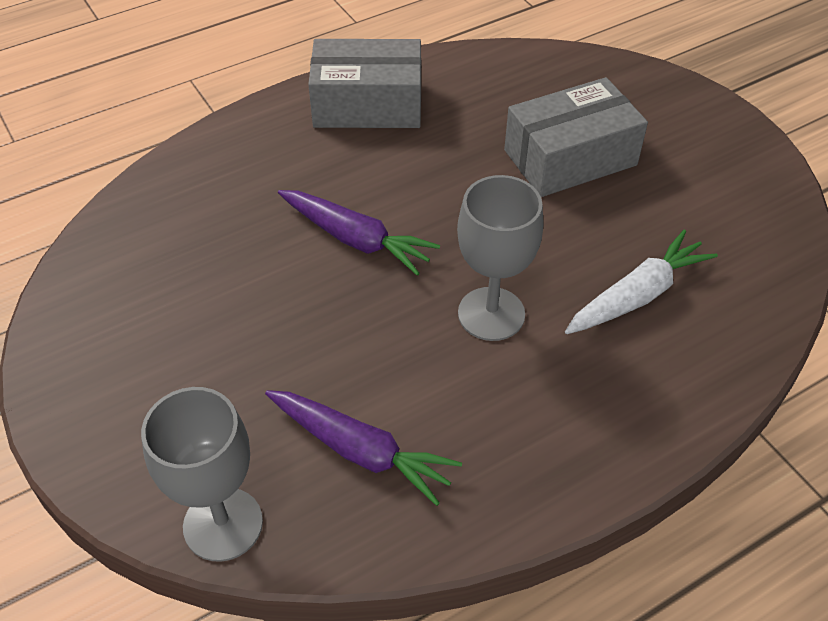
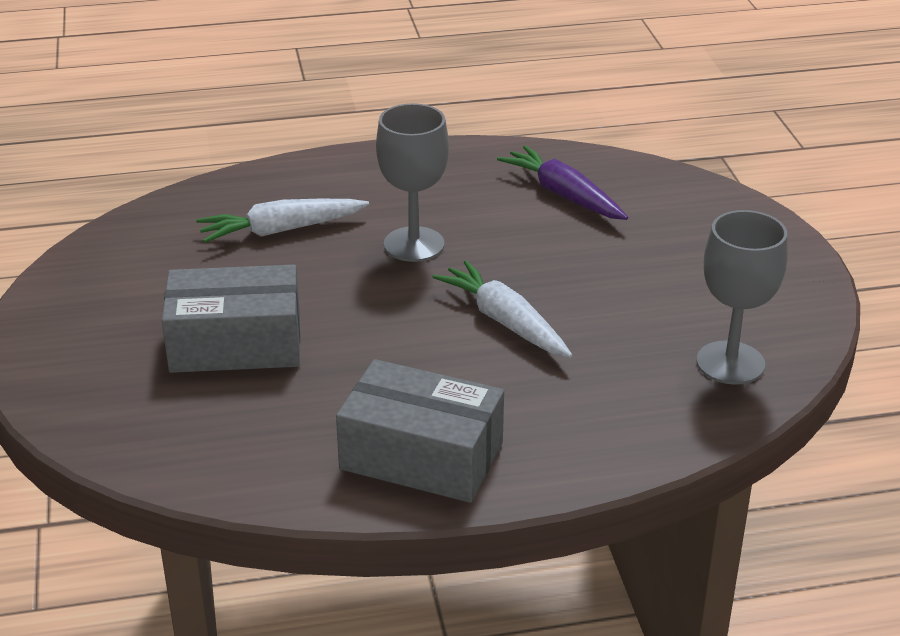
camera: 160 degrees left, 15 degrees down
grey goblet [141,387,263,562] -> grey goblet moved to [696,210,788,385]
purple carrot [278,190,440,276] -> white carrot [432,260,572,358]

